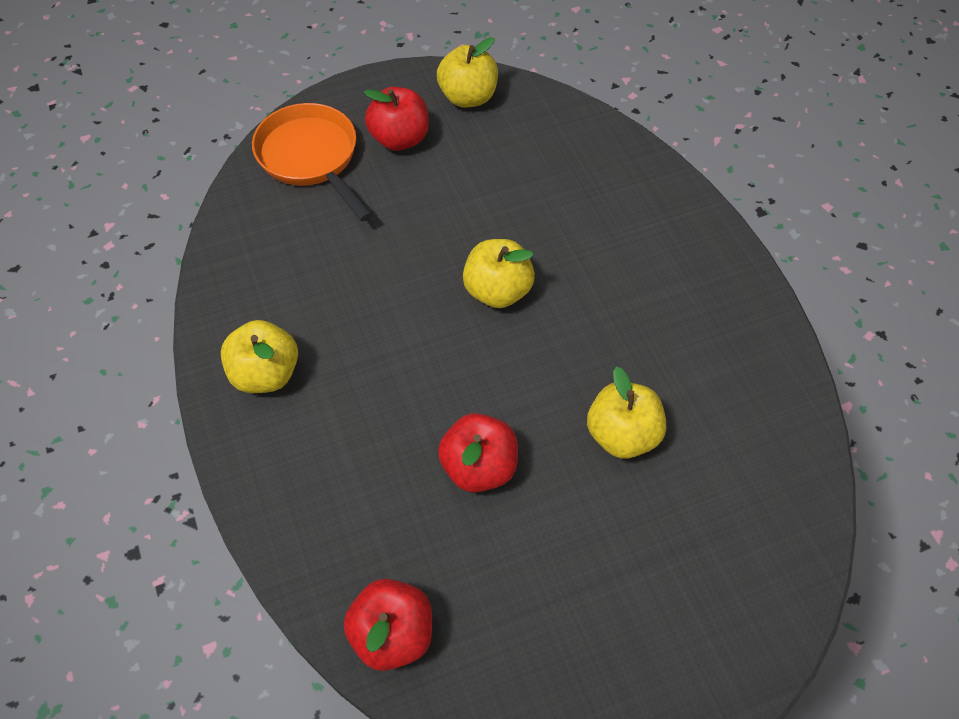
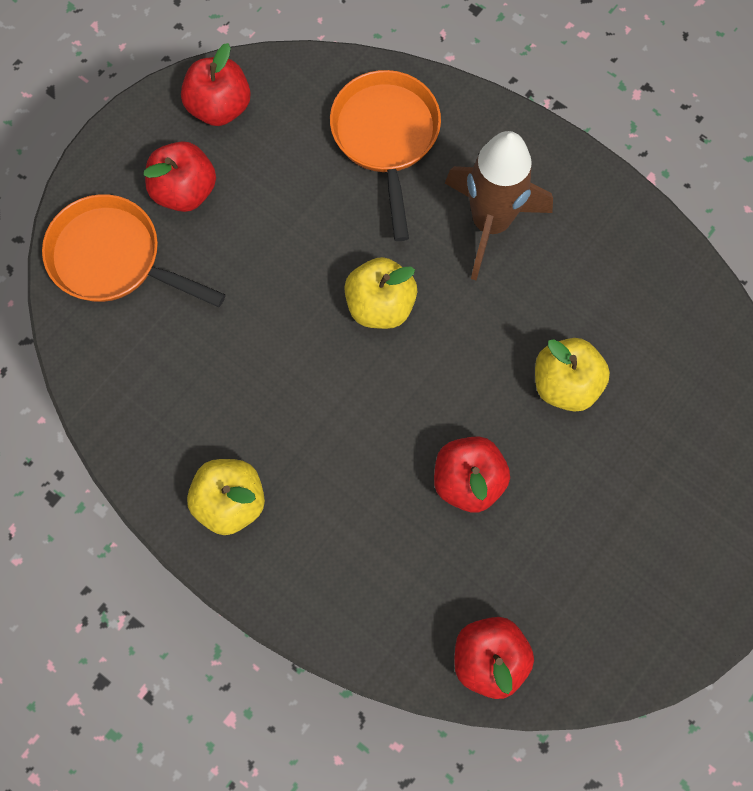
camera: 30 degrees left, 15 degrees up
yellow apple [437,37,498,108] -> red apple [181,43,251,126]
none -> orange pan [330,70,441,241]
none -> brown rocket [445,131,553,281]

